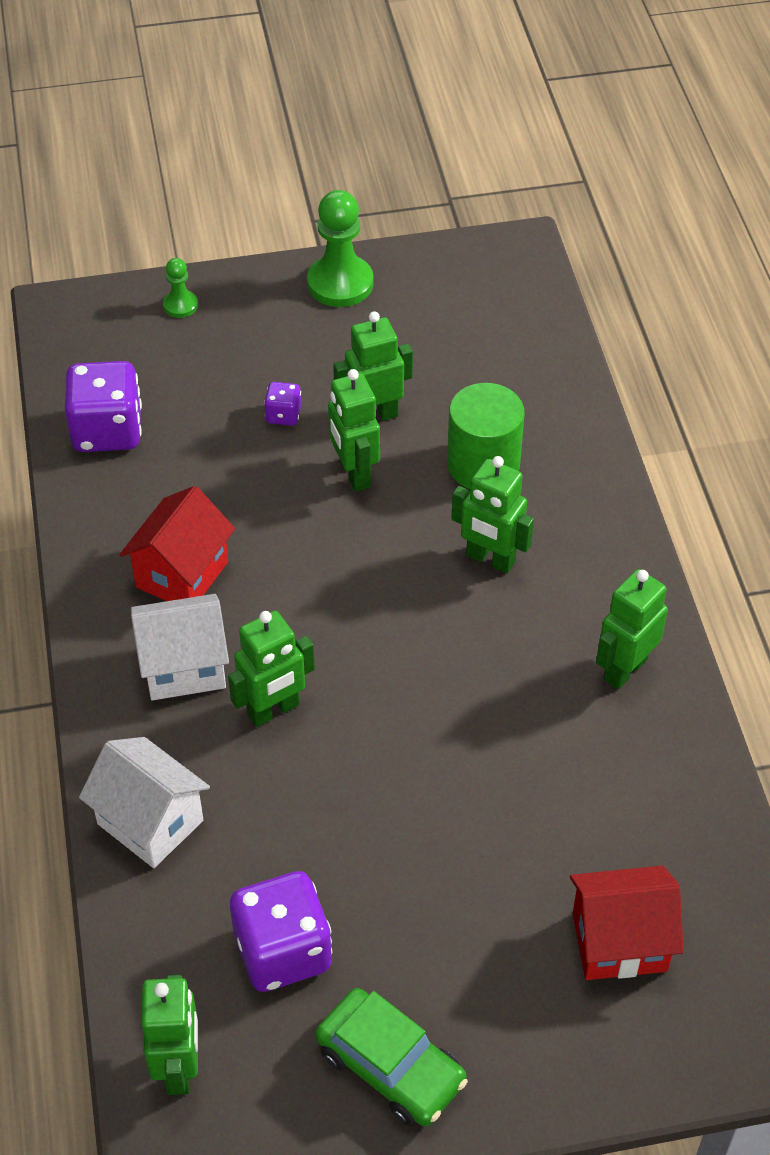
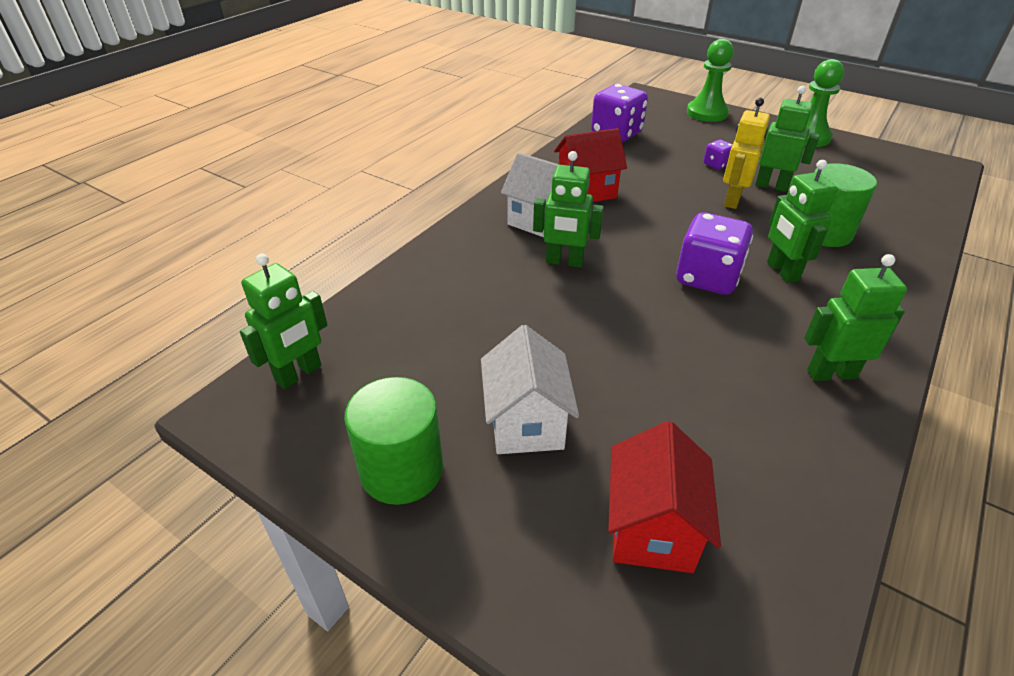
camera: 45 degrees right, 10 degrees down
white house [79,737,210,868] -> white house moved to [481,325,579,454]
green pawn [163,258,198,318] -> green pawn [687,39,734,122], size x1.92
purple dice [230,871,332,992] -> purple dice moved to [676,212,753,295]
green car [315,988,468,1127] -> green cylinder [344,377,443,505]
green robot [328,369,380,491] -> yellow robot [723,98,770,209]
red house [570,866,684,980] -> red house turned 60 degrees clockwise [608,421,721,573]

